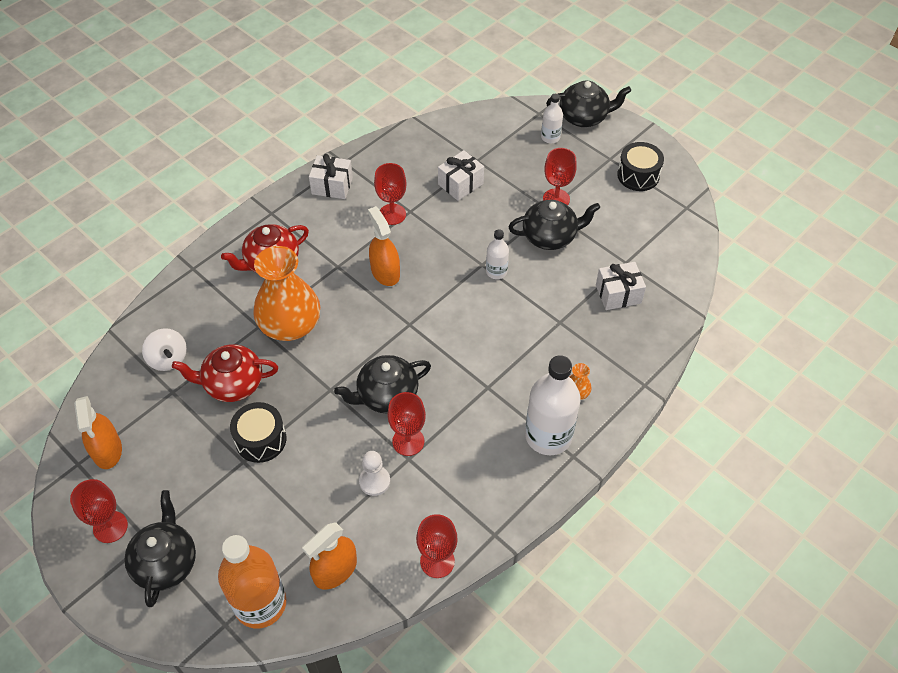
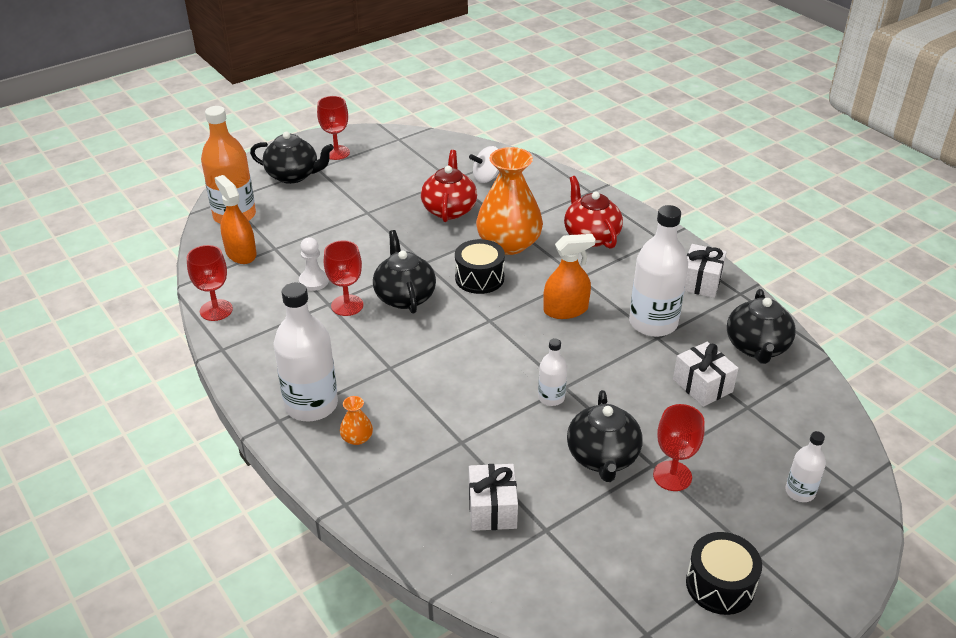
camera: 100 degrees right, 15 degrees down
orange spray bottle [74,396,122,469] -> none
black drum [230,402,286,463] -> black drum moved to [455,239,505,294]
red goblet [374,163,407,225] -> white bottle [629,205,688,337]
black teapot [546,81,631,127] -> black teapot moved to [727,289,796,364]

